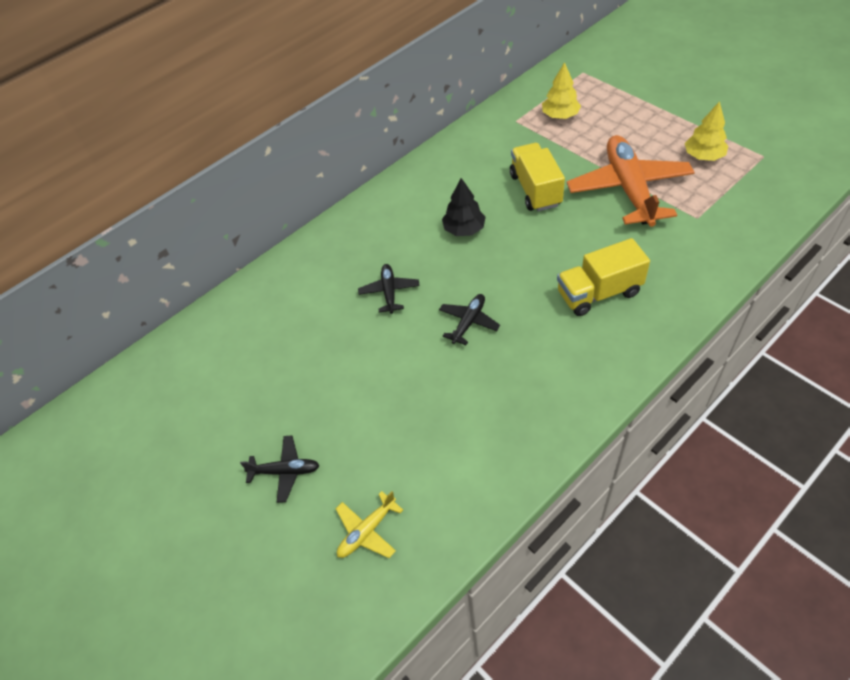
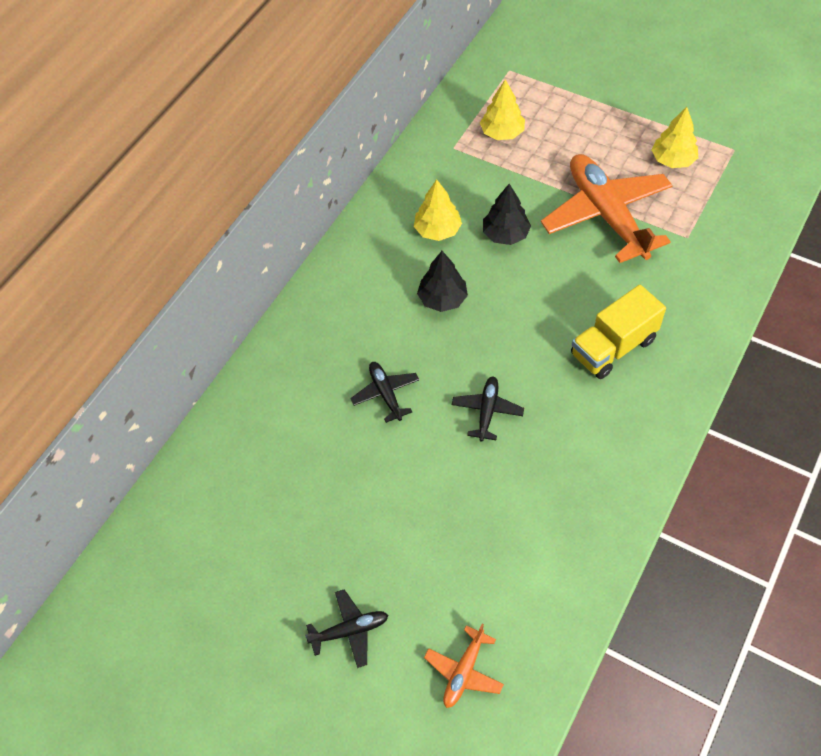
camera: 20 degrees left, 5 degrees up
yellow plane [336,491,403,558] -> orange plane [424,624,504,708]
yellow truck [510,143,565,211] -> black tree [483,184,531,245]
none -> yellow tree [414,179,462,241]

